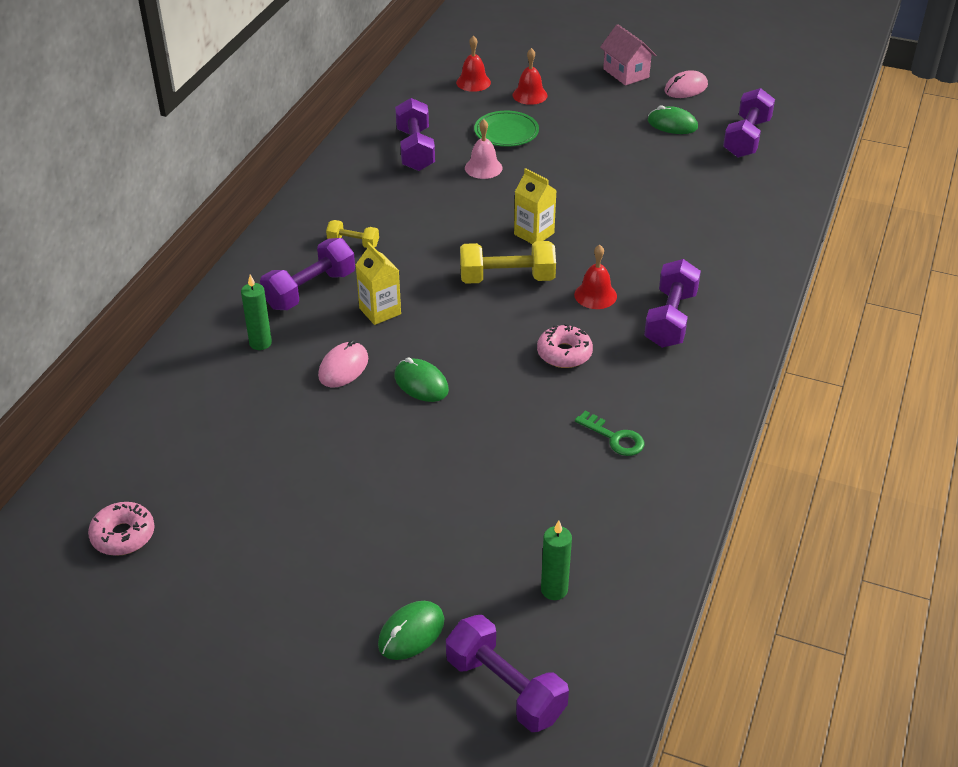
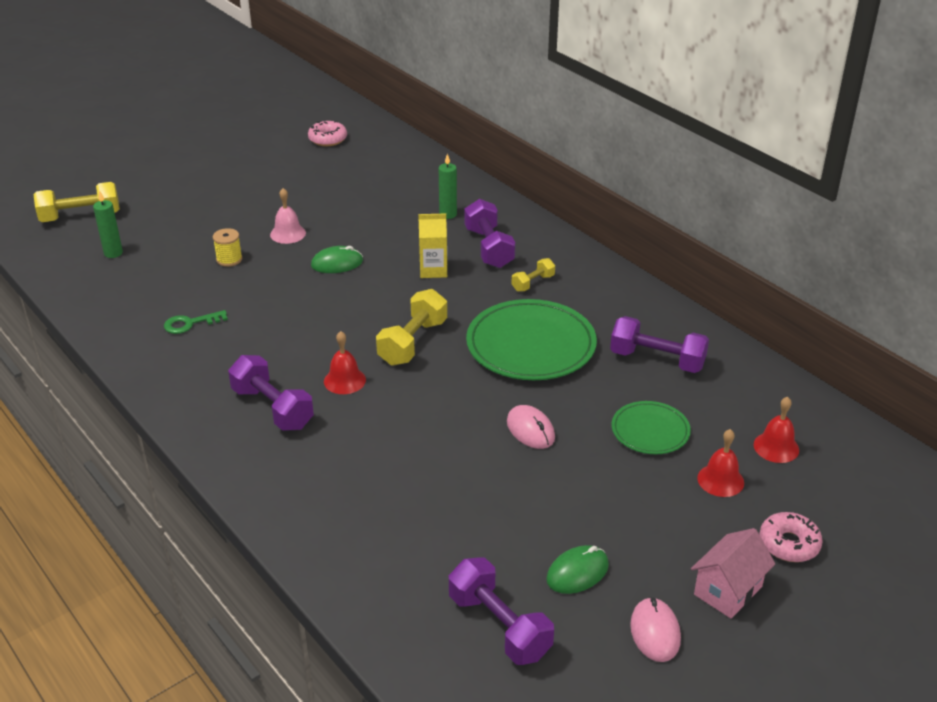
camera: 120 degrees right, 5 degrees down
pink mouse [318,340,368,388] -> pink mouse moved to [507,405,555,449]
green mouse [378,601,444,660] -> none
purple dumbbell [446,615,569,732] -> yellow dumbbell [34,182,120,222]
pink bell [465,119,503,179] -> pink bell moved to [270,188,306,244]
yellow carton [514,168,557,244] -> none
pink donut [537,324,593,368] -> pink donut moved to [759,512,823,562]
pink house [600,24,656,85] -> pink house turned 45 degrees counterclockwise [691,528,775,618]
none -> yellow spool [213,228,242,267]
none -> green plate [466,299,597,380]

